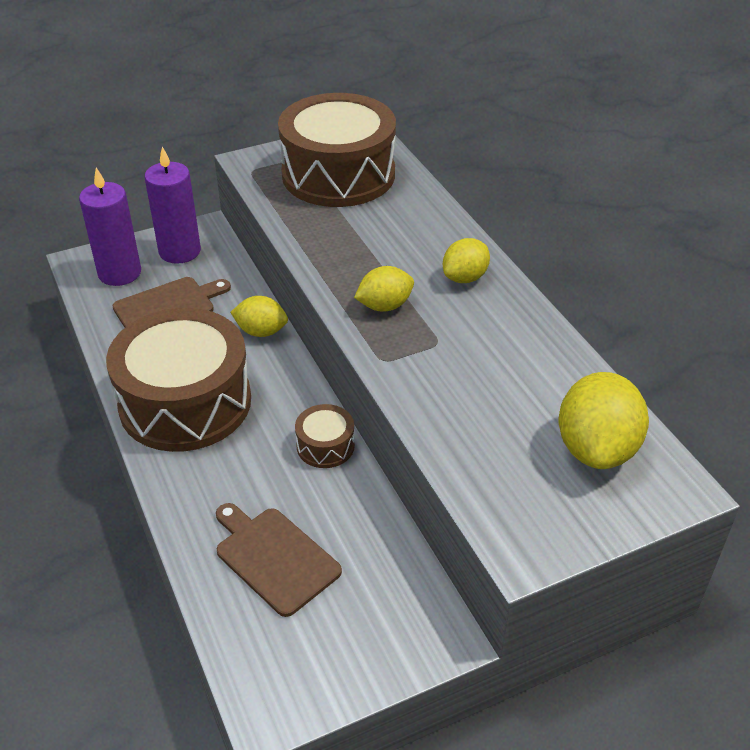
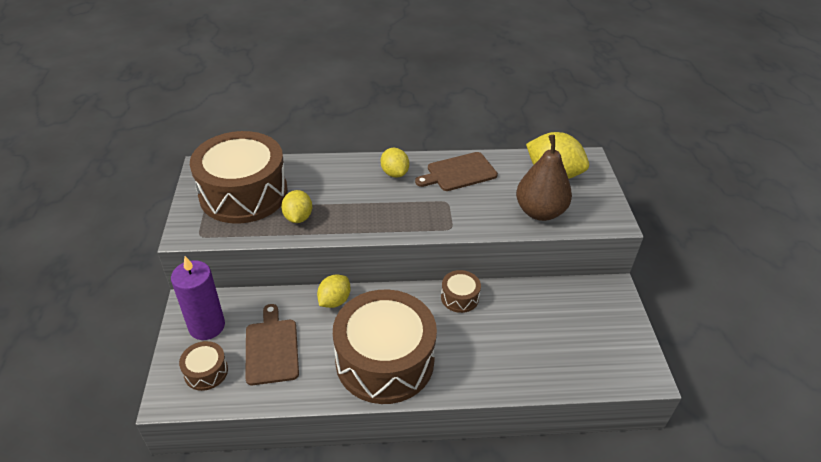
camera: 70 degrees left, 0 degrees up
purple candle [79,168,141,286] -> brown drum [179,341,228,391]
brown cutting board [216,503,342,617] -> brown cutting board moved to [415,152,498,191]
yellow lemon [354,266,414,312] -> yellow lemon moved to [281,190,312,223]
none -> brown pear [516,135,572,221]

